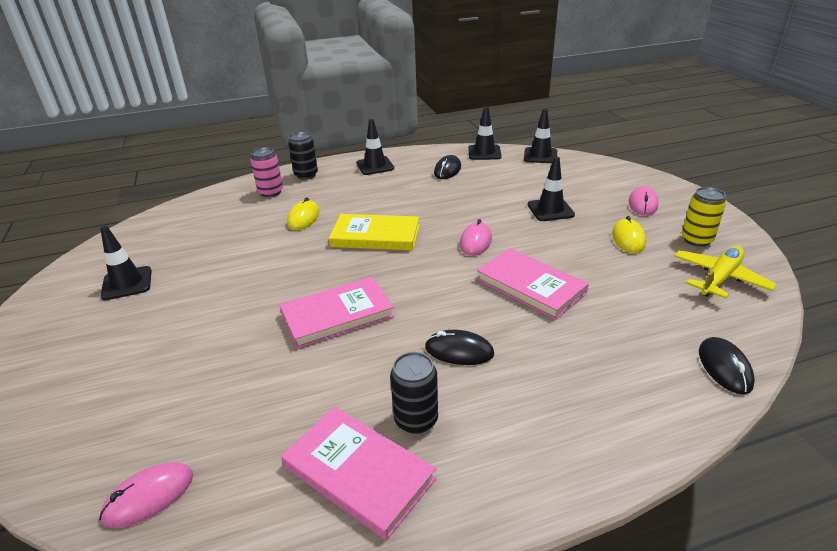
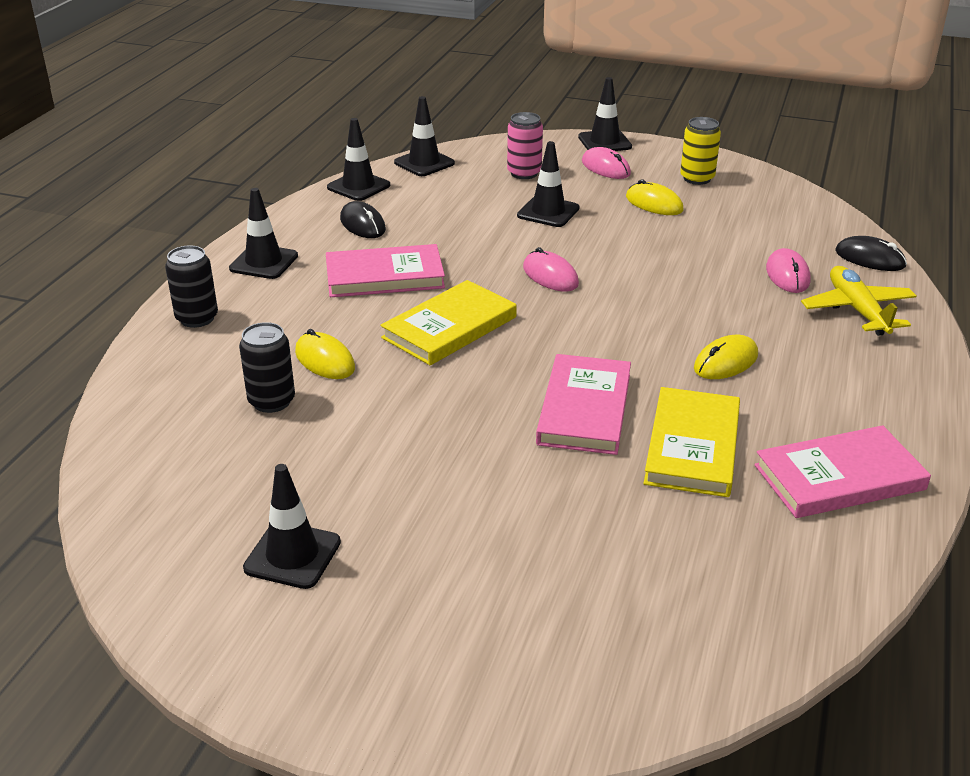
camera: 55 degrees left, 0 degrees up
pink mouse [99,462,193,528] -> pink mouse moved to [766,248,811,293]
pink can [250,147,283,197] -> pink can moved to [507,112,543,179]
black can [390,352,438,434] -> black can moved to [239,322,295,413]
black mouse [425,330,494,365] -> yellow mouse [694,335,758,379]
pink book [477,248,589,320] -> pink book moved to [326,244,445,297]
yellow plane [674,246,777,298] -> yellow plane moved to [801,266,916,336]
none -> black traffic cone [578,77,632,151]
none -> yellow book [644,387,740,497]

